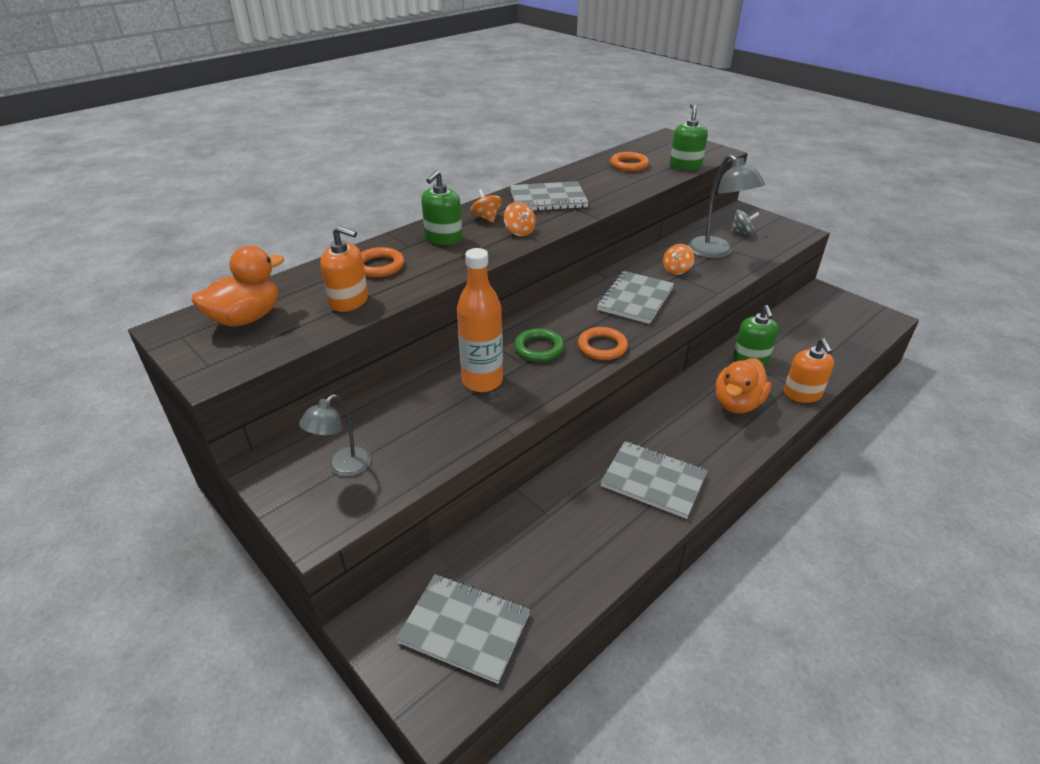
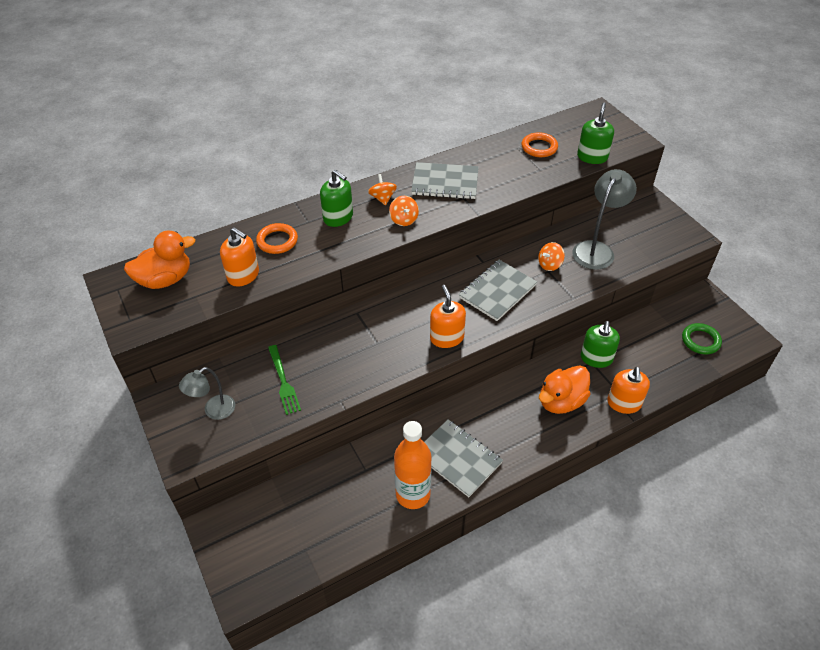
camera: 15 degrees right, 10 degrees up
grey notebook [396,574,530,684] -> none
green soap dispenser [421,170,462,245] -> green soap dispenser turned 90 degrees counterclockwise [320,170,353,227]
orange bottle [457,248,503,392] -> orange bottle moved to [394,421,432,509]
green ring [514,328,564,362] -> green ring moved to [682,323,722,354]
orange ring [578,327,628,360] -> orange soap dispenser [430,285,466,348]
grey lamp [688,154,765,259] -> grey lamp turned 135 degrees counterclockwise [572,169,637,270]
grey spinning top [730,210,759,235] -> none
none -> green fork [268,345,301,415]

